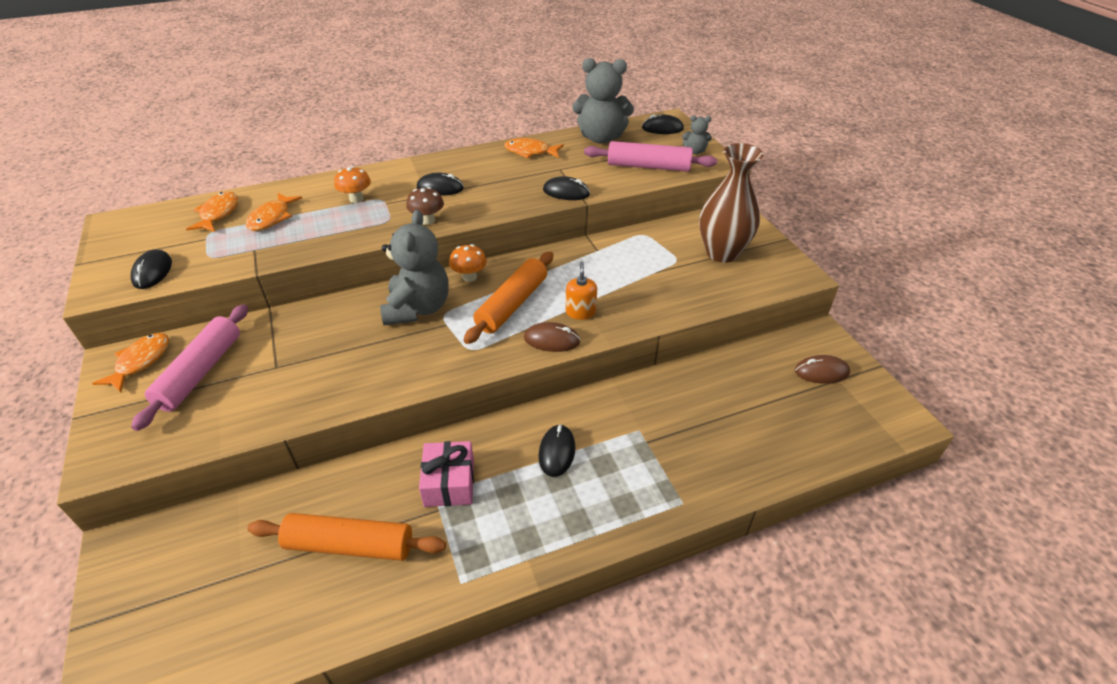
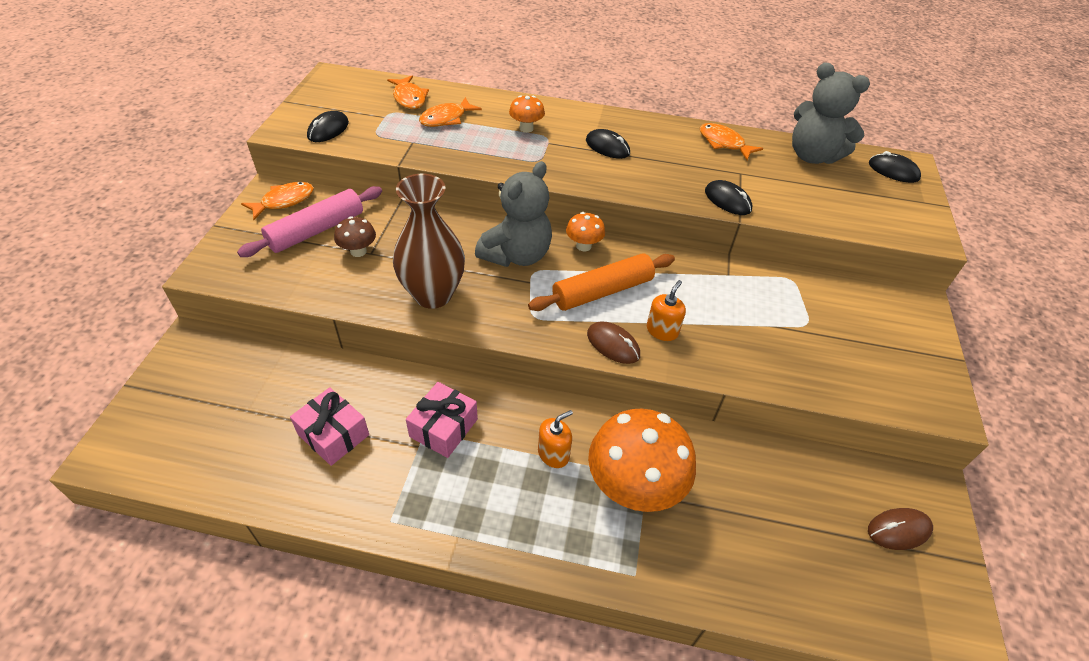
camera: 30 degrees right, 5 degrees up
orange fish [186,192,238,232] -> orange fish turned 120 degrees clockwise [387,76,429,109]
orange rolling pin [247,513,446,561] -> pink gift [290,387,369,466]
brown mushroom [406,187,444,225] -> brown mushroom moved to [334,216,376,257]
black mouse [538,424,575,477] -> orange soap dispenser [538,410,573,468]
pink rolling pin [584,141,717,172] -> none
grey teddy bear [682,115,712,154] -> none
brown vase [699,143,764,263] -> brown vase moved to [393,173,465,309]
brown mouse [795,355,850,384] -> brown mouse turned 45 degrees counterclockwise [868,508,933,550]
none -> orange mushroom [588,409,696,512]

